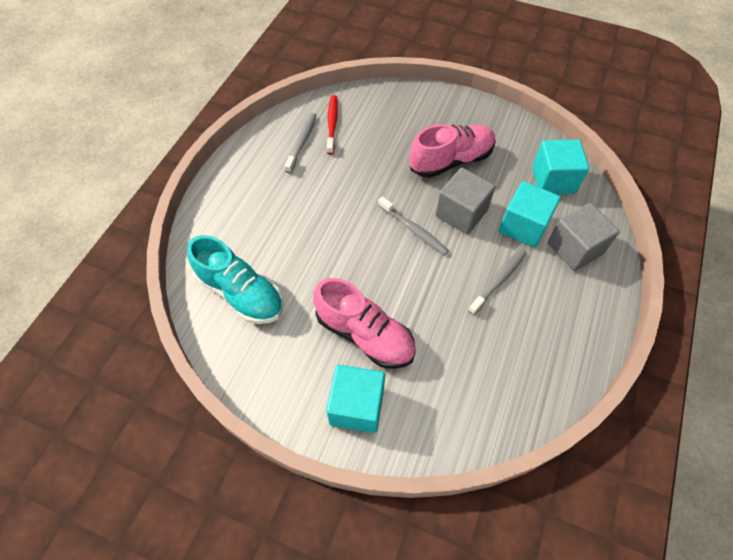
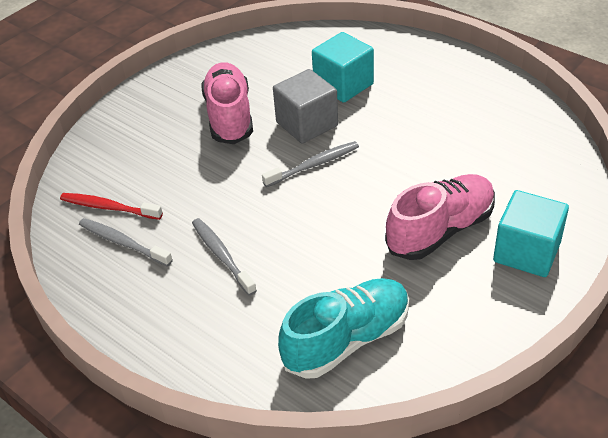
camera: 70 degrees left, 15 degrees down
grey toothbrush [468,249,527,315] -> grey toothbrush moved to [192,218,257,296]
turquoise cube [532,139,589,194] -> none
grey cube [548,203,620,271] -> none

